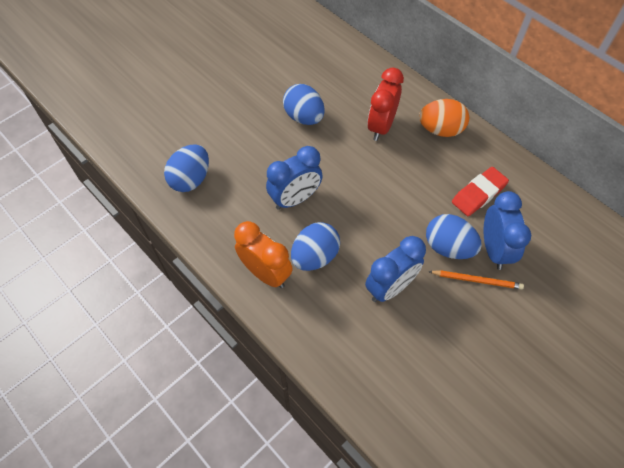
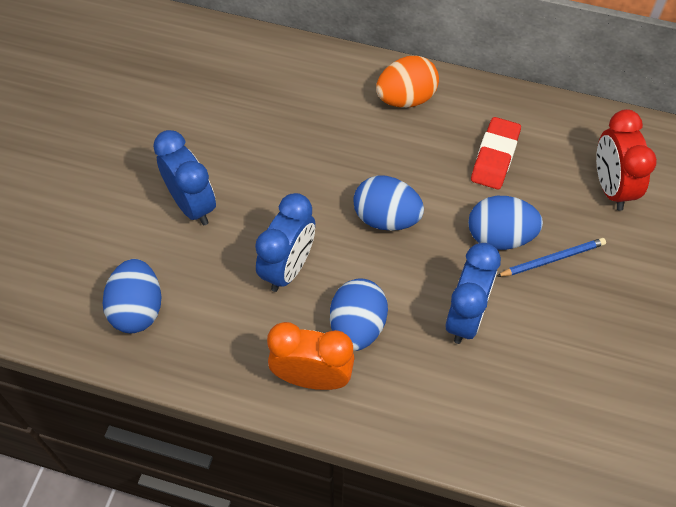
camera: 30 degrees left, 0 degrees up
blue egg [283,84,325,125] -> blue egg moved to [353,175,424,231]
red clock [367,68,404,141] -> red clock moved to [596,109,657,211]
orange pencil [428,270,524,290] -> blue pencil [496,238,606,277]
blue clock [484,191,531,270] -> blue clock moved to [153,130,216,225]

